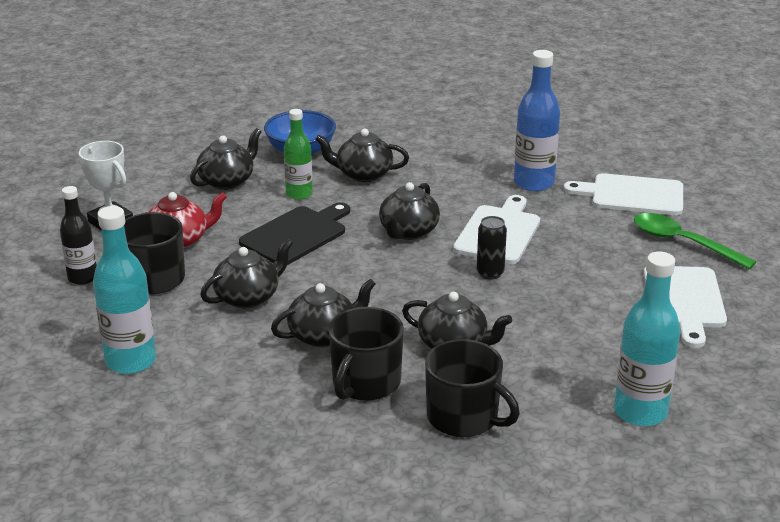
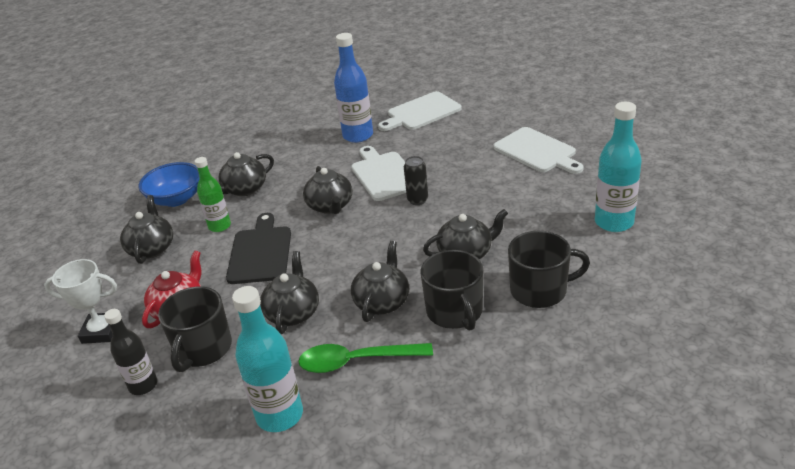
camera: 40 degrees left, 5 degrees up
green spoon [634,213,756,269] -> green spoon moved to [298,343,433,373]

